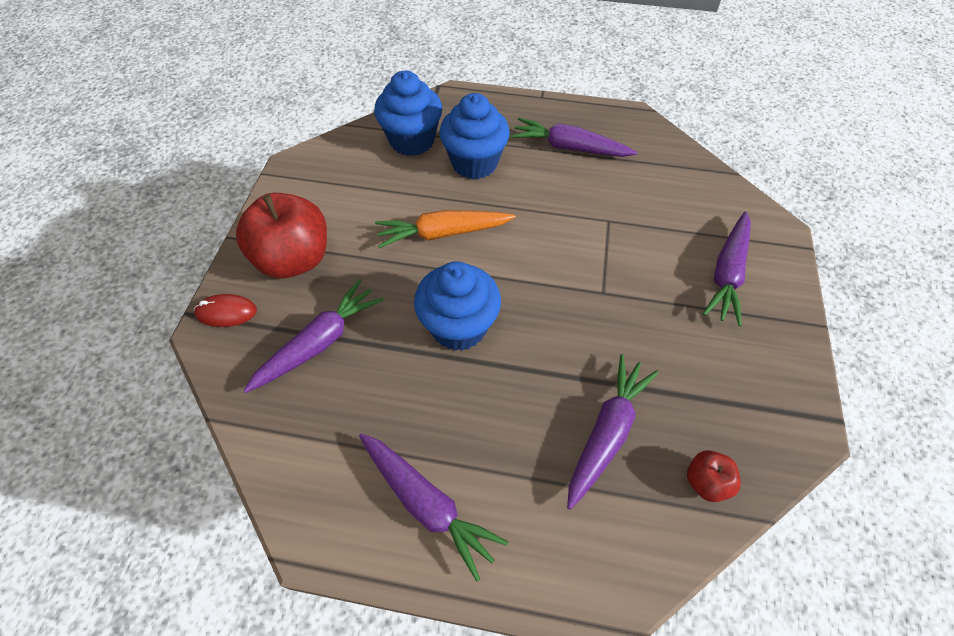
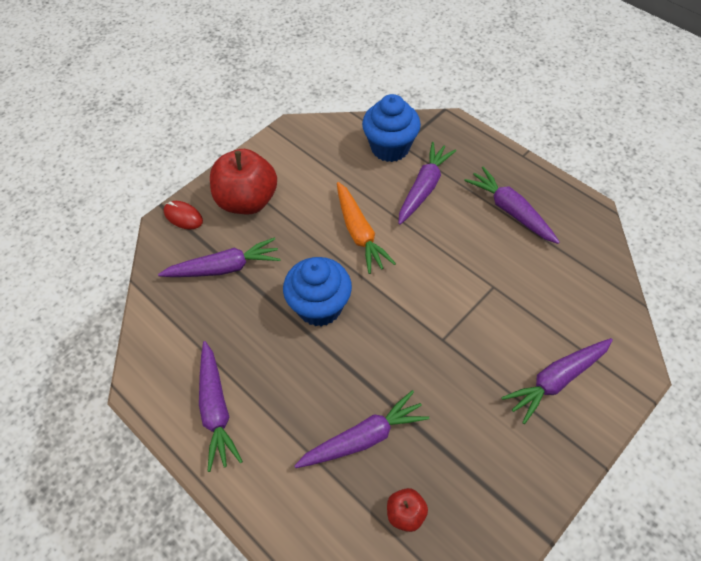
camera: 35 degrees right, 0 degrees up
orange carrot [375,210,516,248] -> orange carrot turned 135 degrees counterclockwise [337,182,396,274]
blue cupcake [439,93,510,179] -> purple carrot [398,142,457,225]

